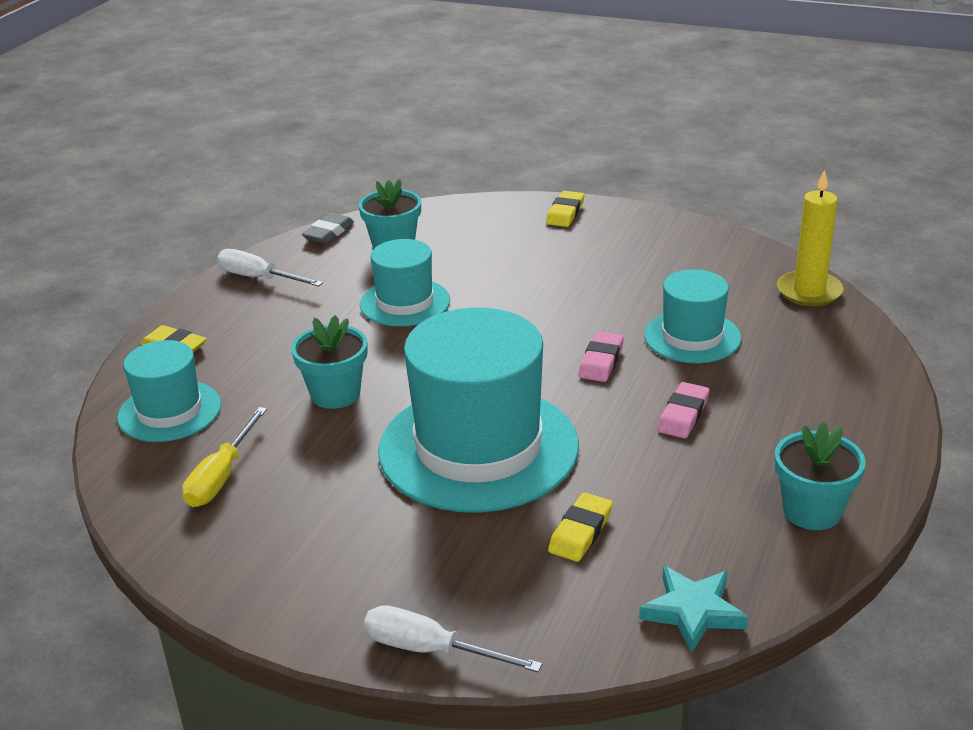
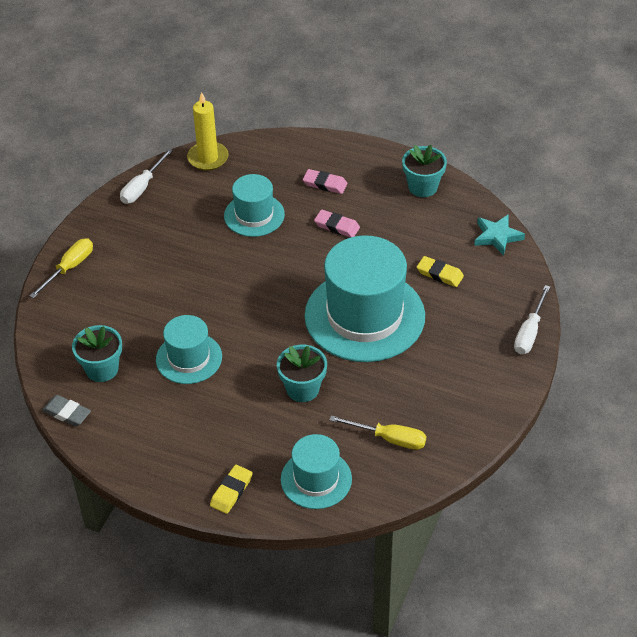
camera: 90 degrees left, 15 degrees up
white screwdriver [217,249,323,286] -> white screwdriver moved to [120,149,173,204]
yellow eraser [546,191,584,227] -> yellow screwdriver [30,238,93,299]
pink eraser [579,331,624,382] -> pink eraser moved to [303,169,348,194]

